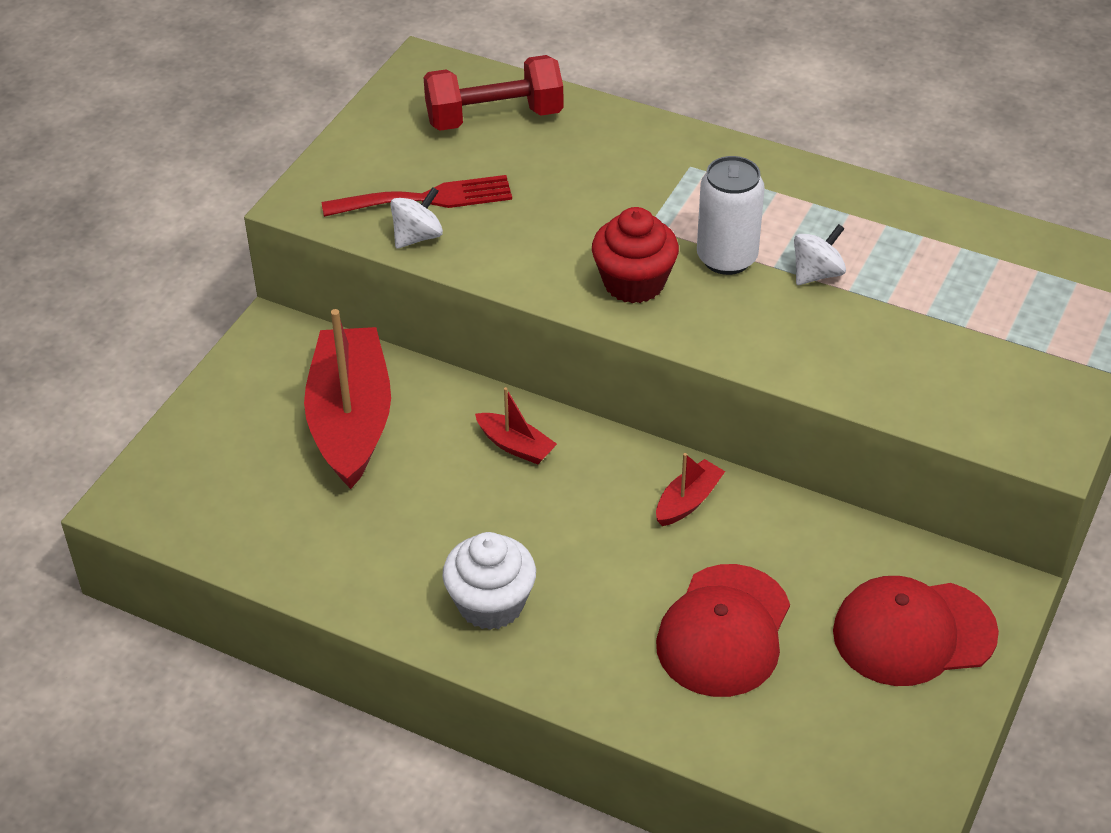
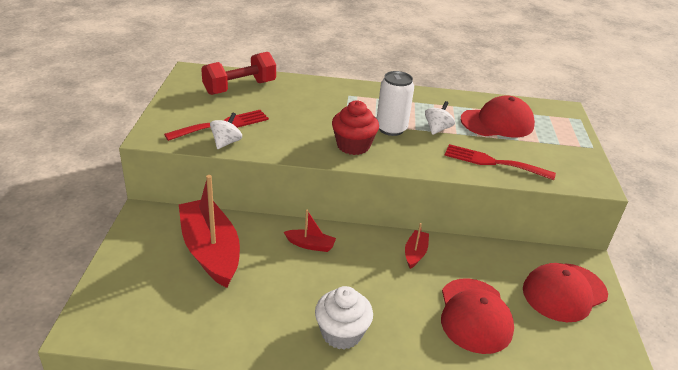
camera: 25 degrees left, 10 degrees down
none -> red fork [444,144,556,180]
none -> red cap [461,95,535,137]

